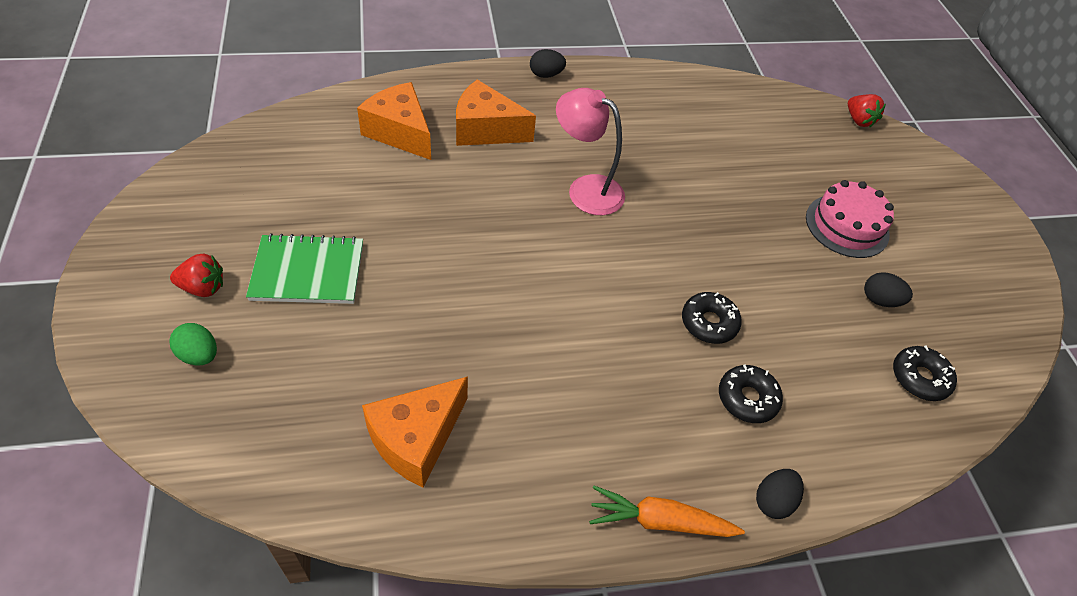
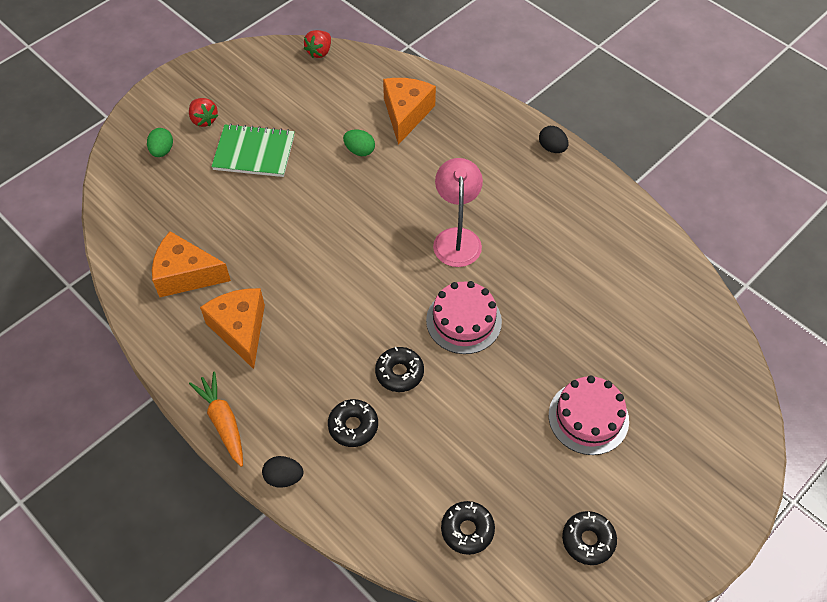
camera: 60 degrees right, 5 degrees up
green notebook [246,233,363,304] -> green notebook turned 45 degrees counterclockwise [211,124,295,177]
orange cheese [456,80,536,146] -> orange cheese moved to [200,288,265,369]
red strawberry [848,94,886,127] -> red strawberry moved to [304,30,331,58]
black egg [864,272,913,307] -> none
none -> green egg [343,129,375,156]
none -> pink cake [426,281,502,354]
none -> black donut [562,511,617,565]

